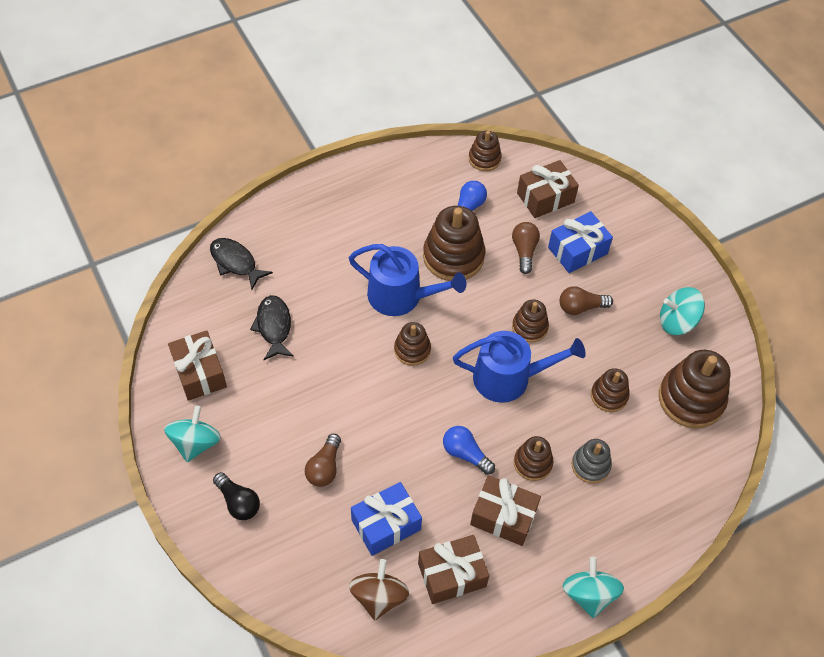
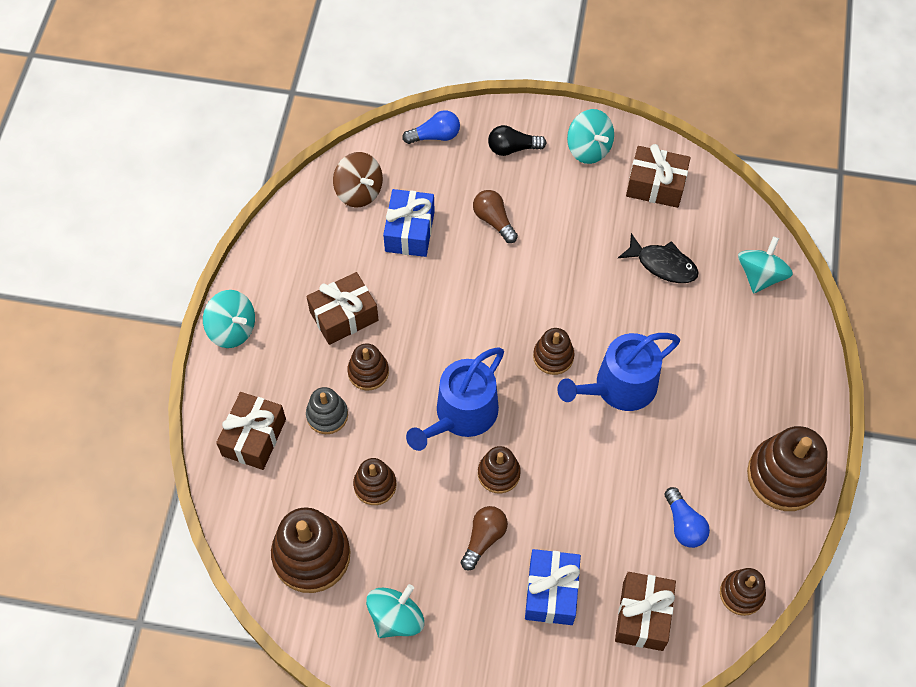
camera: 130 degrees right, 5 degrees up
black fish [210,238,273,289] -> turquoise spinning top [738,236,793,293]
brown gift [418,535,489,604] -> brown gift moved to [216,392,286,470]
brown stacking toy [423,206,485,281] -> brown stacking toy moved to [747,426,828,511]
blue light bulb [443,426,495,475] -> blue light bulb moved to [402,110,460,144]
brown light bulb [512,222,540,274] -> none

